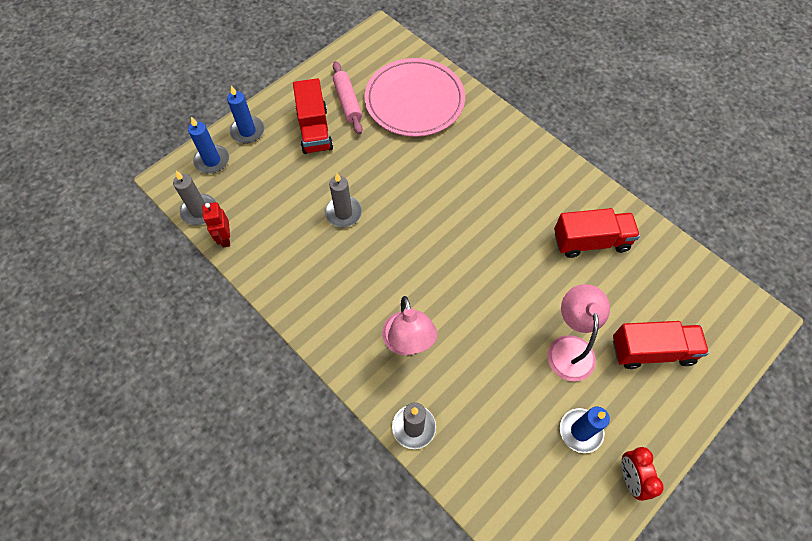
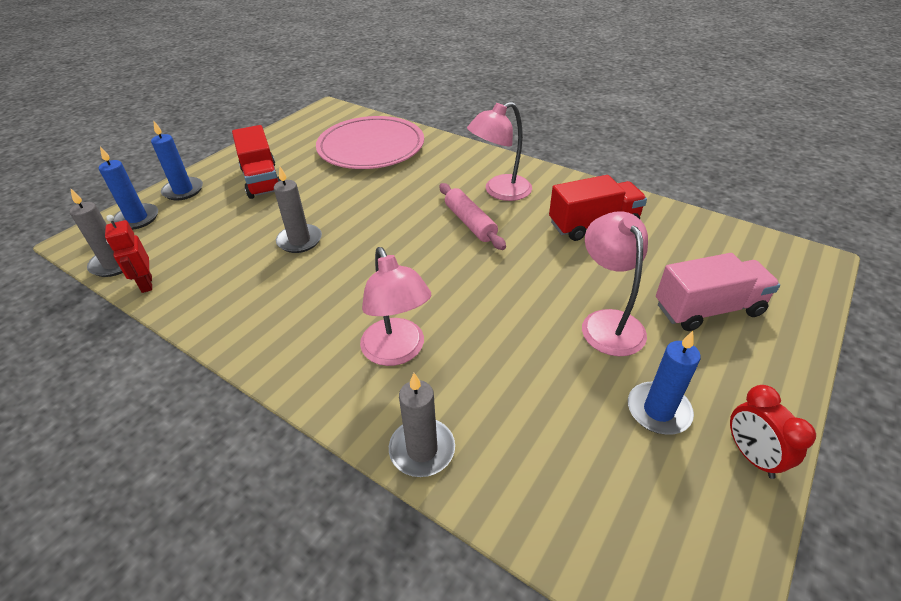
camera: 10 degrees left, 20 degrees down
pink rolling pin [333,61,362,134] -> pink rolling pin moved to [440,183,506,250]
red truck [613,321,709,369] -> pink truck [656,253,780,331]
none -> pink lamp [467,102,532,201]

